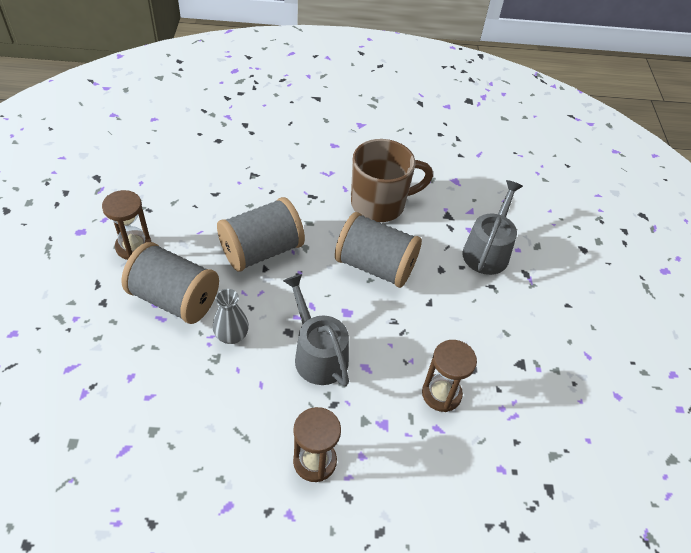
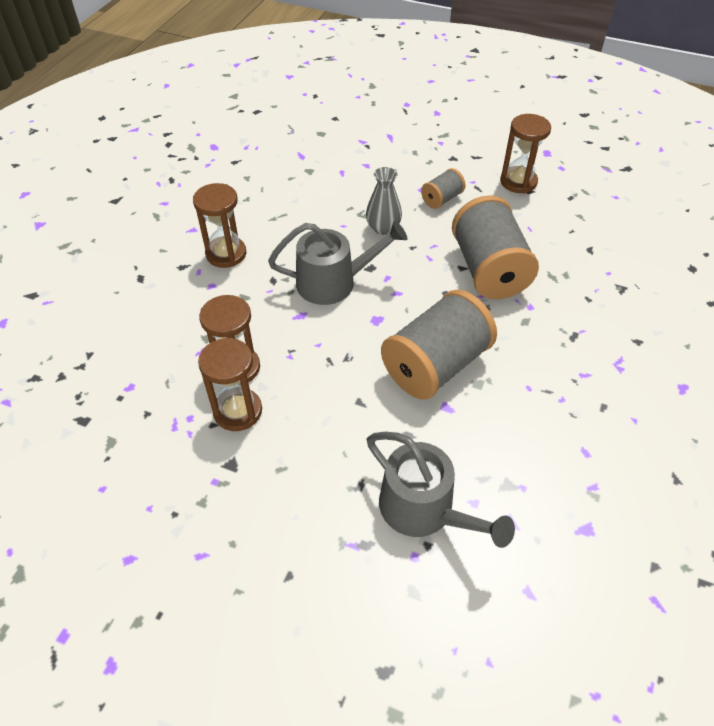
camera: 115 degrees right, 0 degrees up
grey spool [121,242,219,324] -> grey spool [421,168,466,209], size x0.48
brown mug [351,139,433,222] -> none
none -> brown hourglass [198,338,262,431]

